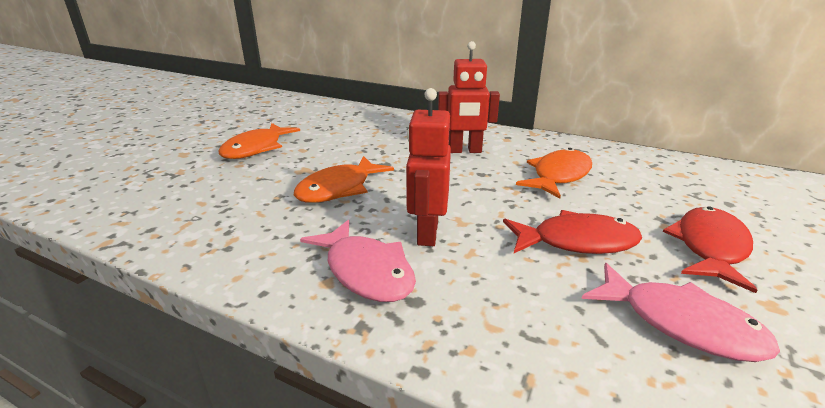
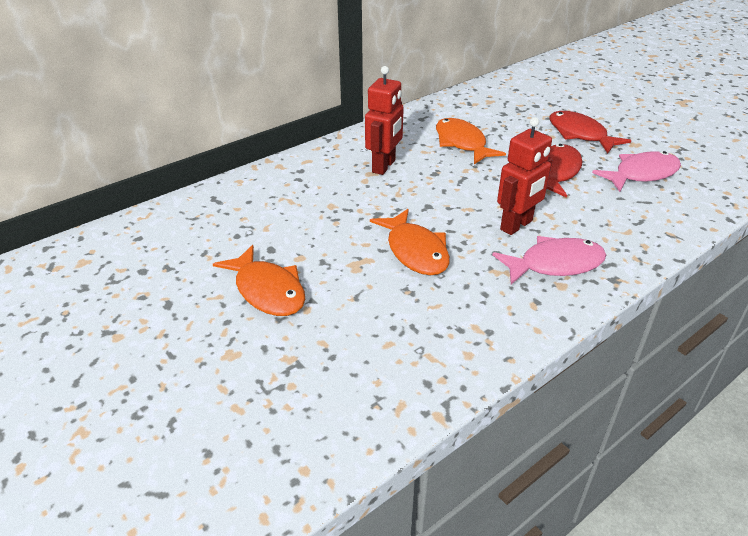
camera: 65 degrees left, 10 degrees up
red robot [406,88,451,246] -> red robot turned 75 degrees counterclockwise [497,117,552,235]

